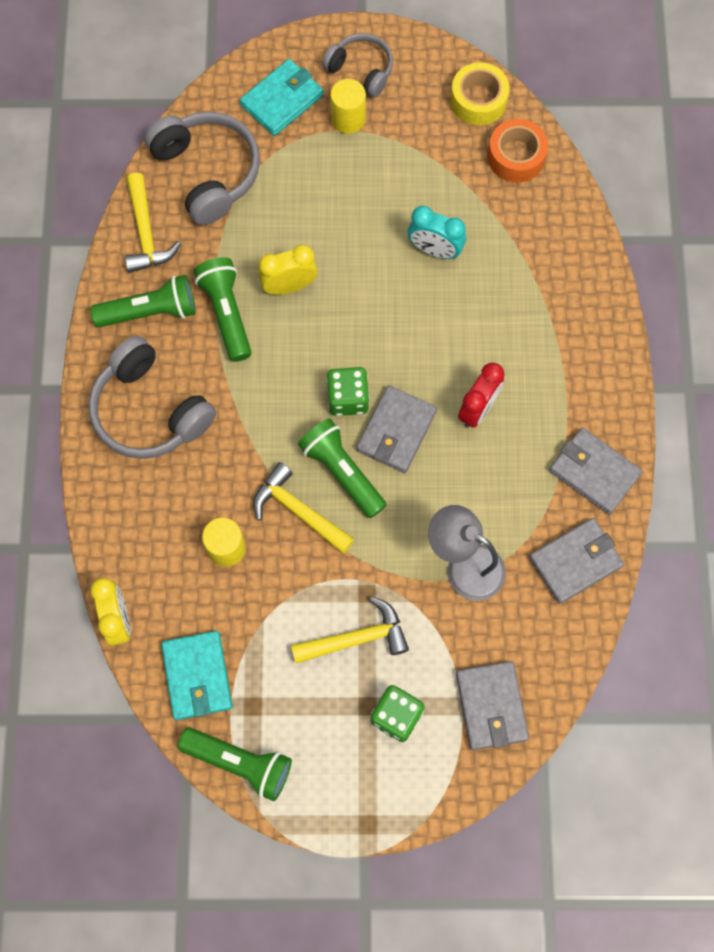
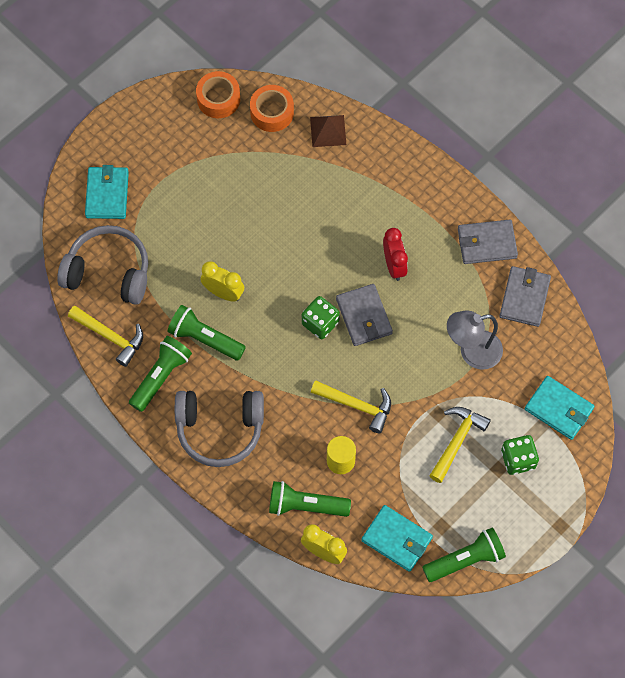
camera: 45 degrees left, 5 degrees down
yellow hammer [253,462,354,554] -> yellow hammer turned 150 degrees counterclockwise [311,380,391,434]
yellow clock [258,245,318,295] -> yellow clock turned 90 degrees clockwise [201,261,244,302]
green flashlight [298,418,387,518] -> green flashlight moved to [269,481,351,517]
grey headphones [322,33,393,97] -> none
yellow cylinder [330,79,366,134] -> none
turquoise clock [408,206,466,259] -> none
yellow tape [451,62,510,125] -> orange tape [196,71,240,118]
grey wallet [456,661,529,750] -> turquoise wallet [525,376,595,440]
none -> brown pyramid [310,115,346,147]

